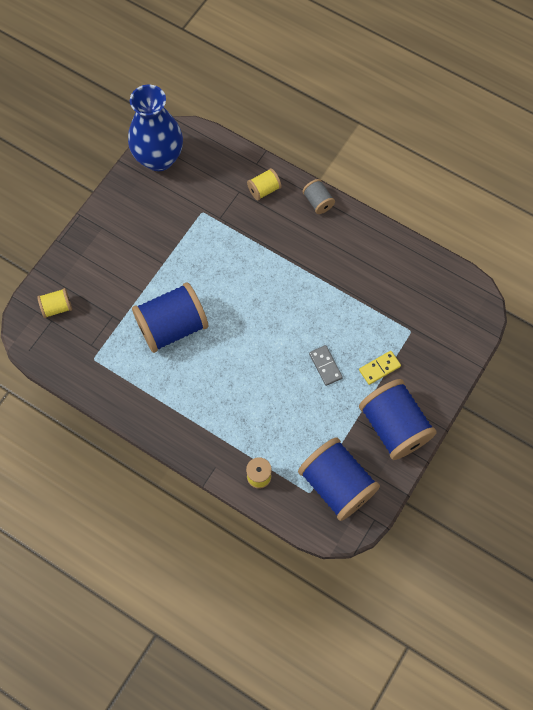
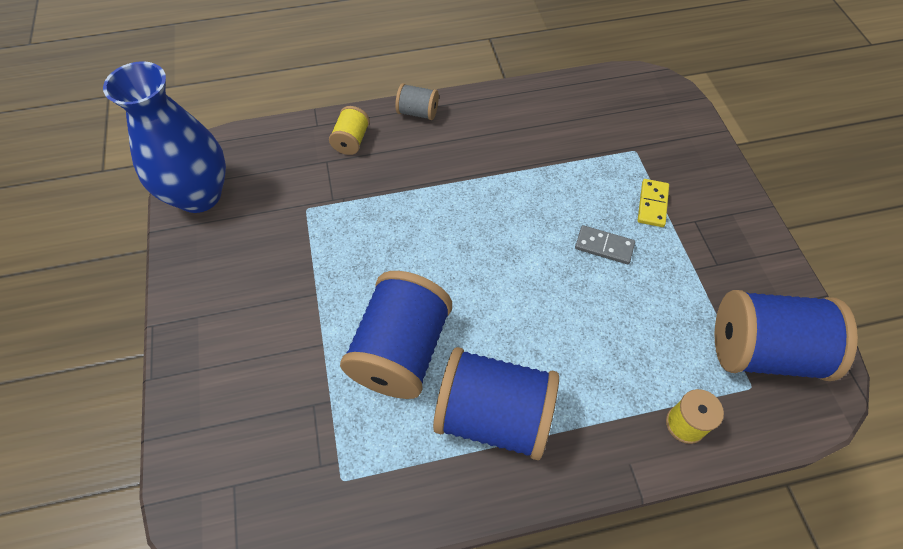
camera: 45 degrees left, 10 degrees down
yellow spool [37,288,72,318] -> none
blue spool [359,379,437,460] -> blue spool moved to [433,347,559,460]

